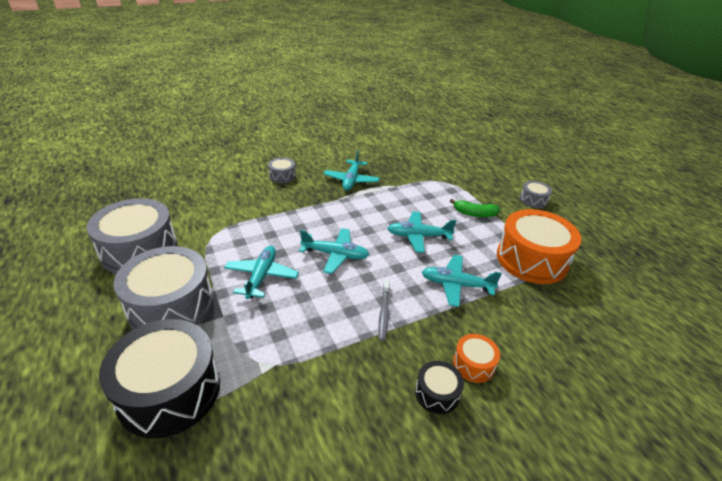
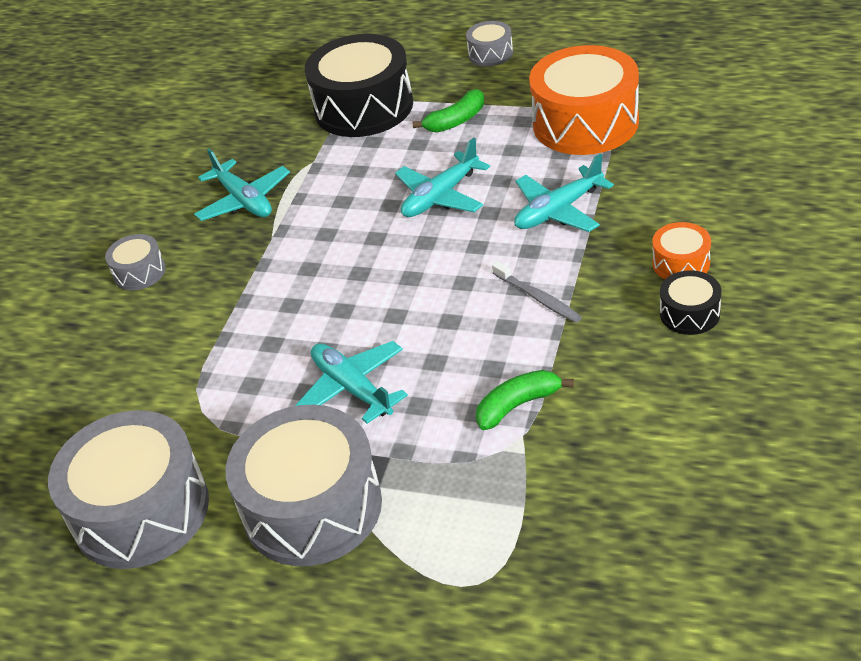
camera: 40 degrees left, 5 degrees up
black drum [99,319,220,439] -> black drum moved to [305,34,413,137]
turquoise plane [299,228,370,274] -> none
none -> green banana [476,370,574,430]

